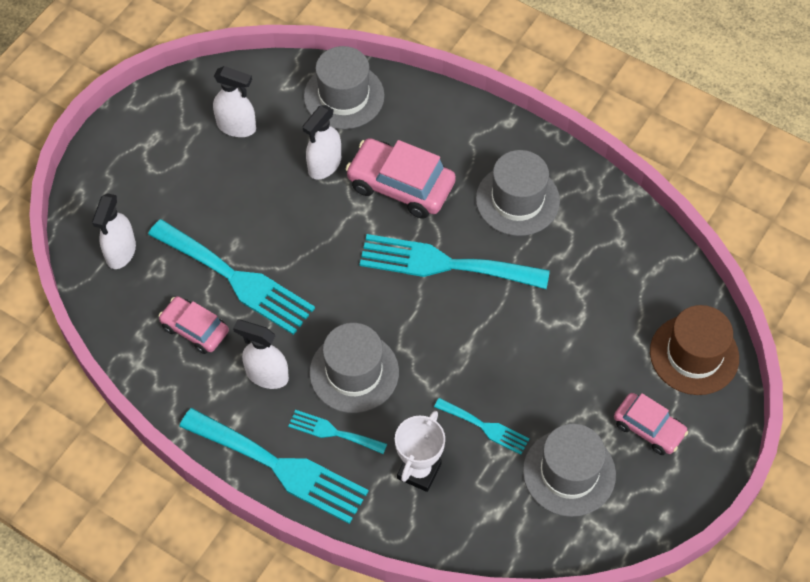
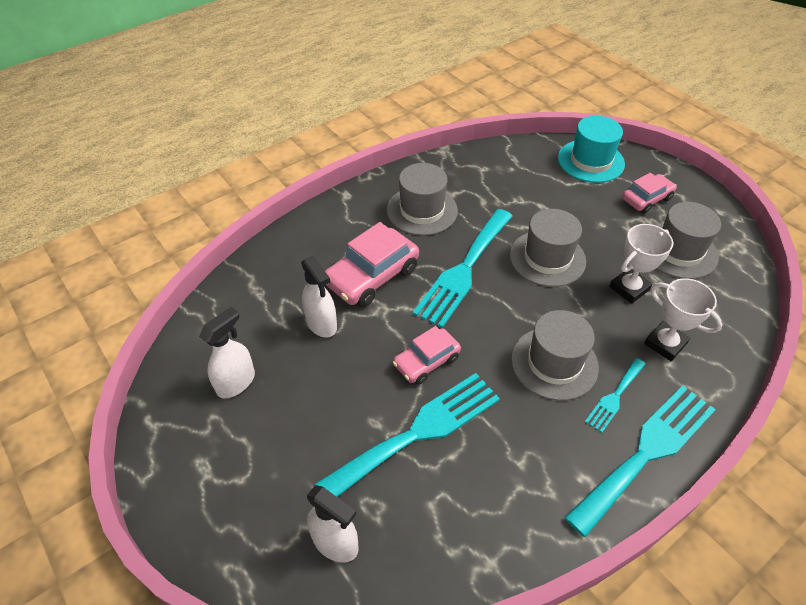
camera: 70 degrees left, 10 degrees down
pink car [159,296,229,354] -> pink car moved to [393,326,461,385]
white spray bottle [233,319,289,389] -> none
grey hat [304,46,385,129] -> grey hat moved to [510,209,586,287]
turquoise fork [434,398,530,455] -> white trophy [609,224,674,304]
brown hat [650,305,739,395] -> turquoise hat [558,116,625,183]

